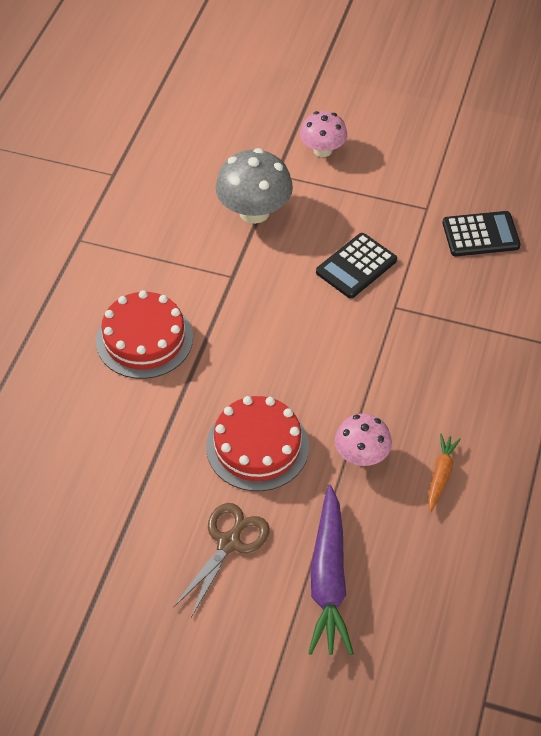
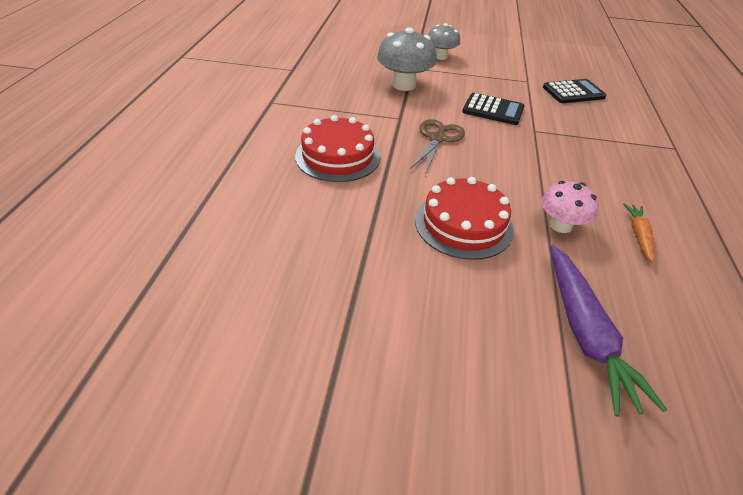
camera: 10 degrees left, 10 degrees down
brown scissors [173,503,270,617] -> brown scissors moved to [410,119,465,172]
pink mushroom [300,111,347,157] -> grey mushroom [428,23,460,60]
black calculator [316,233,397,298] -> black calculator turned 105 degrees counterclockwise [462,93,525,125]

